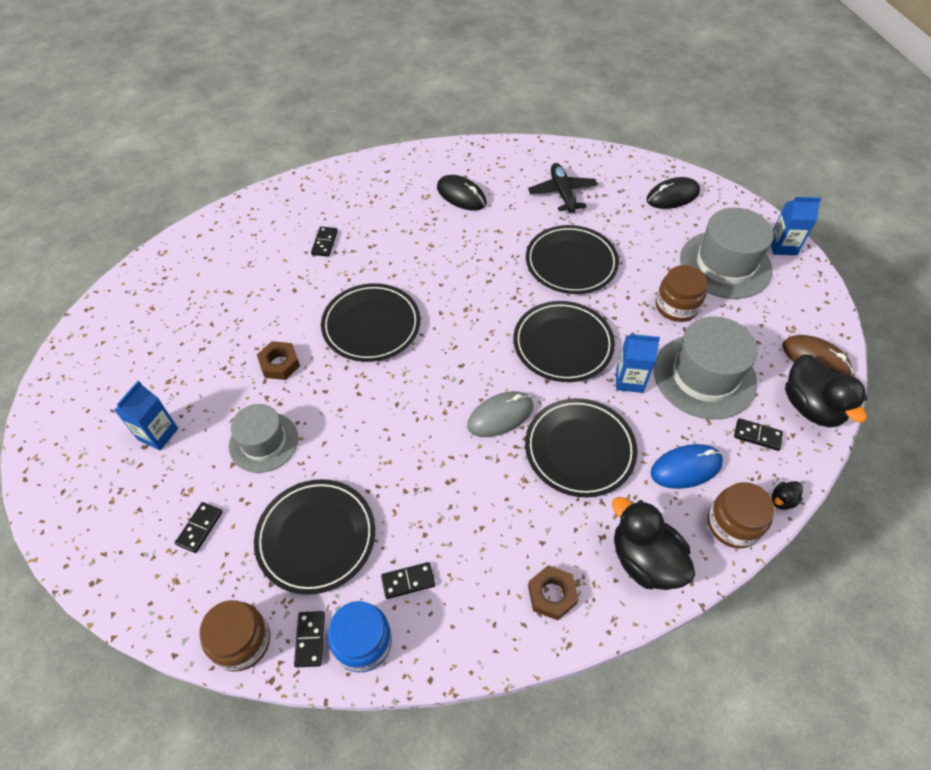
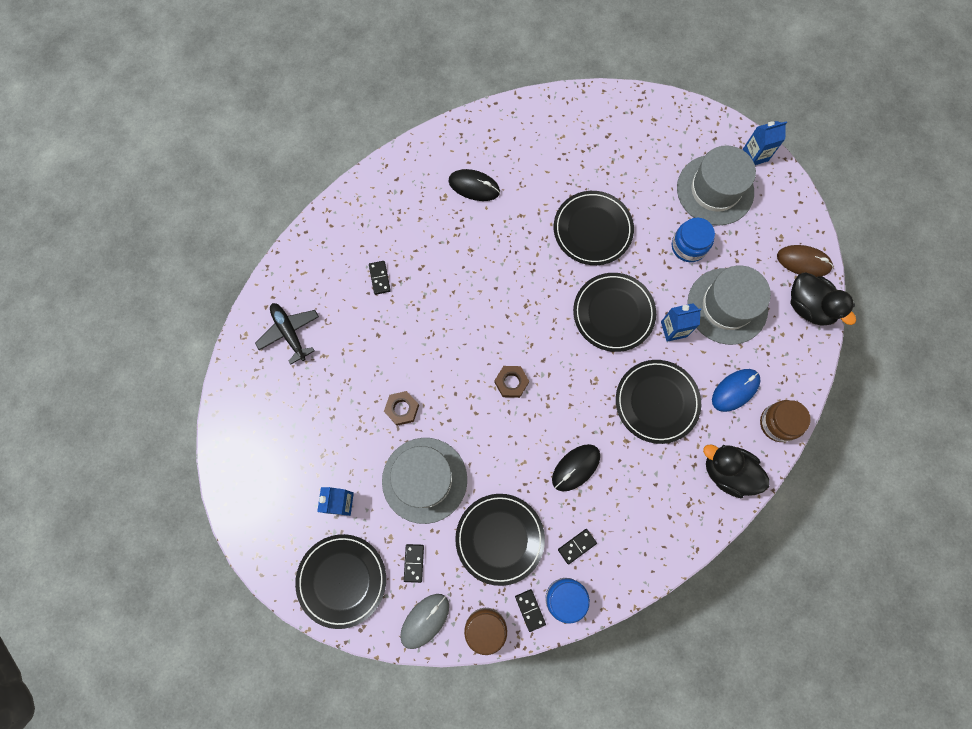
camera: 20 degrees left, 20 degrees up
grey hat [229,404,298,473] -> grey hat [382,438,467,524], size x1.57
black plate [321,283,420,362] -> black plate moved to [295,534,386,629]
grey mouse [467,391,534,437] -> grey mouse moved to [400,594,449,649]
black plane [528,163,598,213] -> black plane moved to [255,303,319,365]
brown nut [528,565,579,620] -> brown nut moved to [494,366,529,398]
black mouse [646,177,700,209] -> black mouse moved to [552,444,600,492]
brown jar [656,265,707,322] -> blue jar [672,218,715,262]
black domino [734,418,783,451] -> none
black duck [772,481,803,510] -> none

